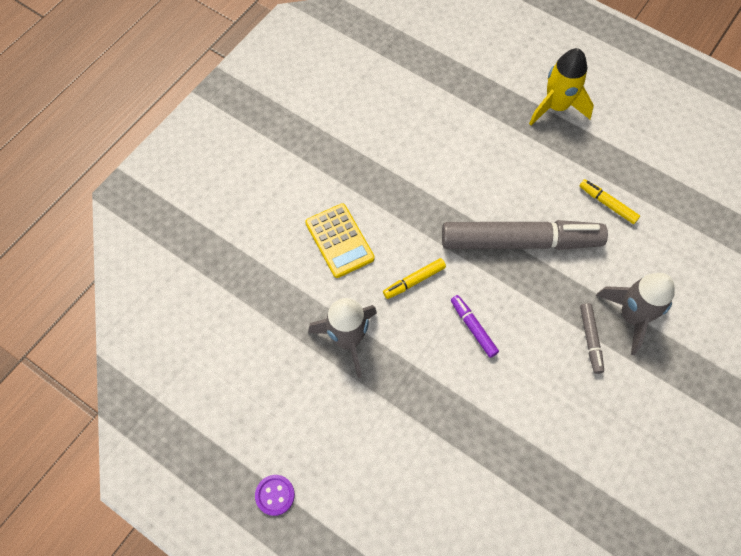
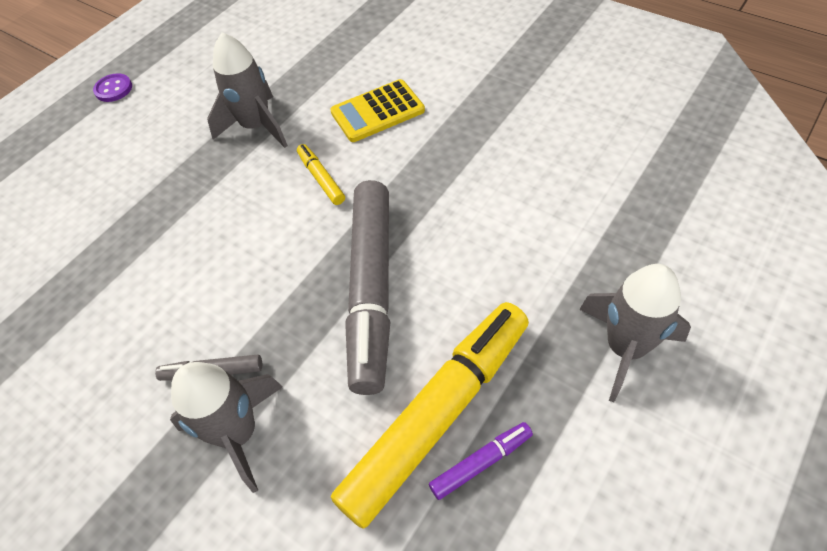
camera: 95 degrees right, 10 degrees down
purple marker [451,295,499,358] -> purple marker moved to [429,422,533,500]
yellow rocket [529,48,594,125] -> grey rocket [579,264,691,402]
yellow marker [580,179,640,224] -> yellow marker [331,302,529,529], size x2.38

